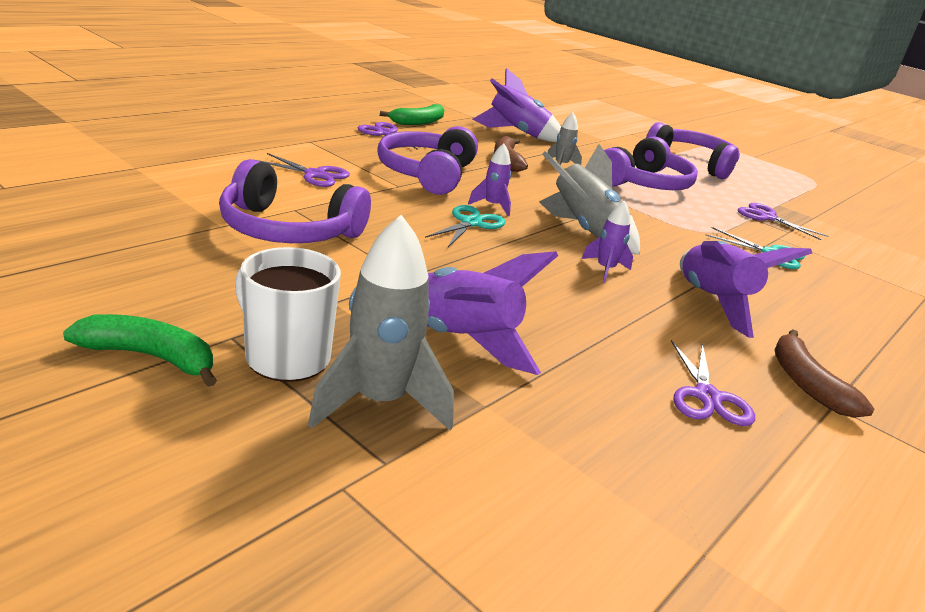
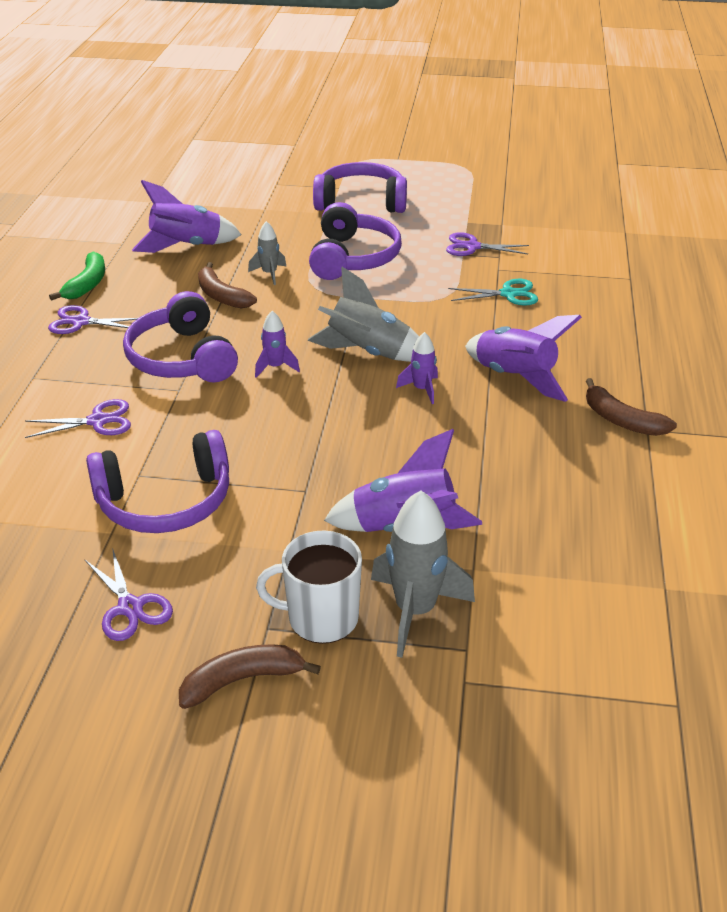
camera: 30 degrees left, 10 degrees up
green banana [63,314,217,387] -> brown banana [179,644,321,709]
turquoise scissors [425,205,506,247] -> none
purple scissors [671,340,755,426] -> purple scissors moved to [85,548,173,641]

